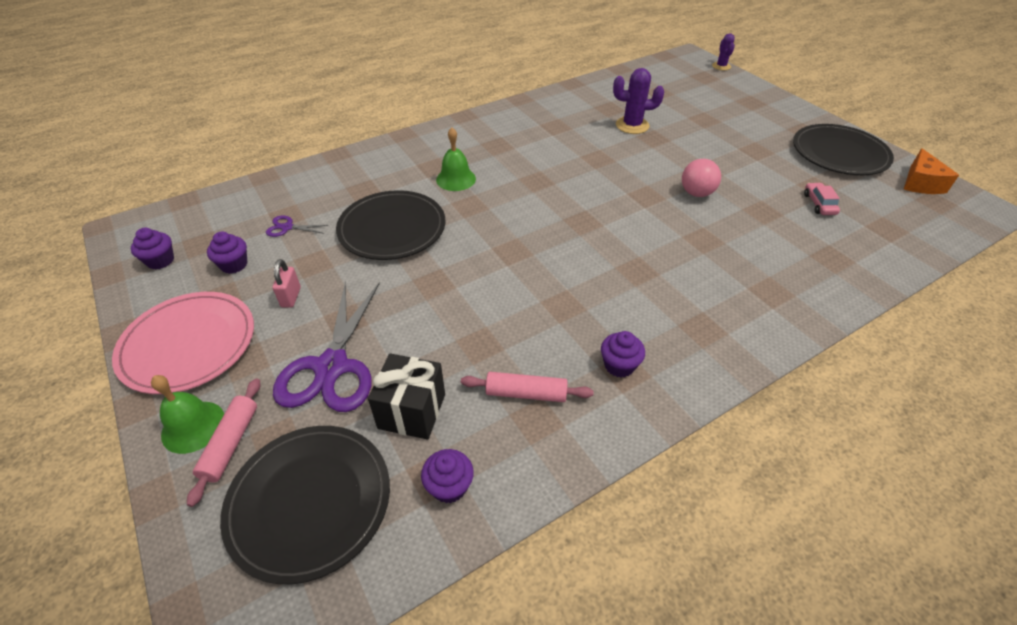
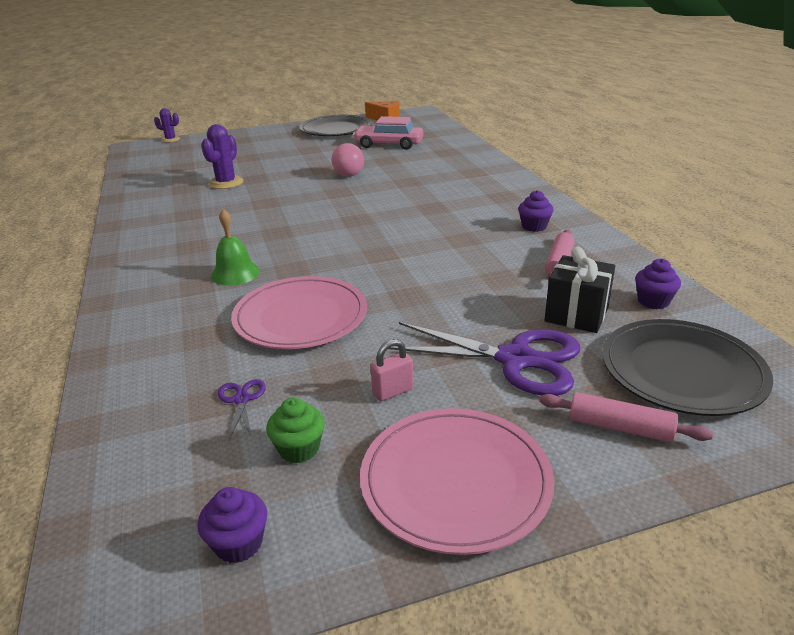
camera: 75 degrees left, 15 degrees down
green bell [151,375,224,454] -> none
purple cupcake [207,231,247,274] -> green cupcake [266,397,325,463]
purple scissors [266,216,328,237] -> purple scissors turned 150 degrees clockwise [218,379,266,440]
pink padlock [272,259,301,308] -> pink padlock turned 45 degrees counterclockwise [370,339,414,401]
black plate [336,190,445,260] -> pink plate [231,276,367,349]
pink car [804,183,840,215] -> pink car [353,116,424,150], size x1.90

